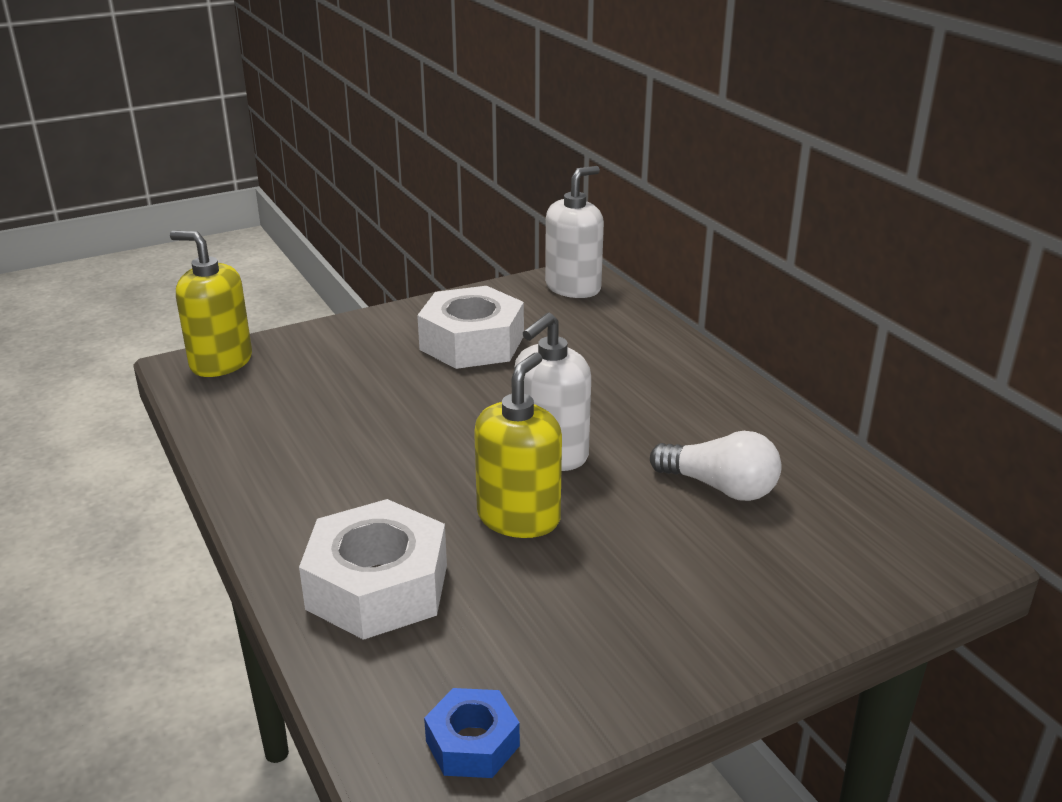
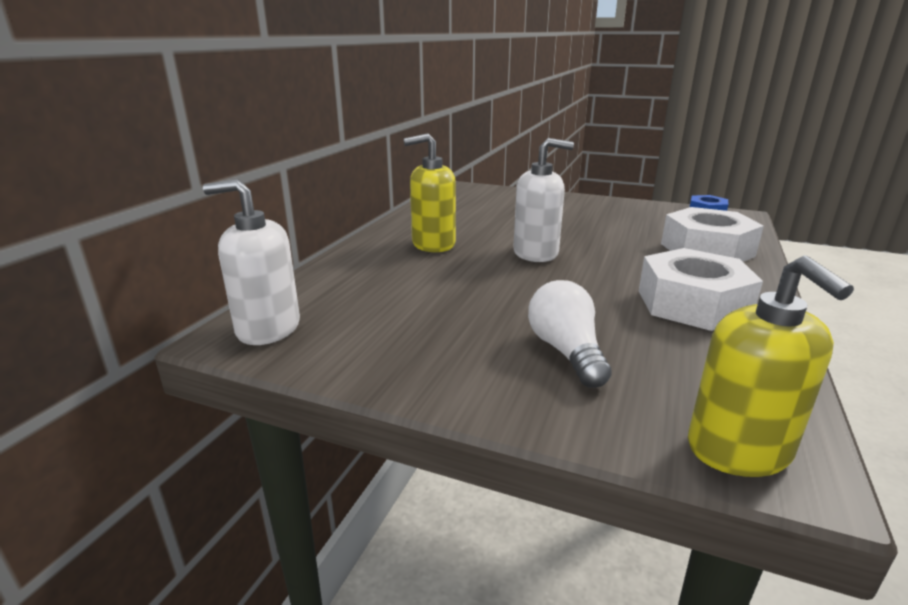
camera: 130 degrees left, 5 degrees down
white nut [417,286,524,369] -> white nut moved to [639,248,763,331]
yellow soap dispenser [474,352,562,538] -> yellow soap dispenser moved to [403,133,456,252]
white light bulb [650,431,781,501] -> white light bulb moved to [528,280,612,388]

